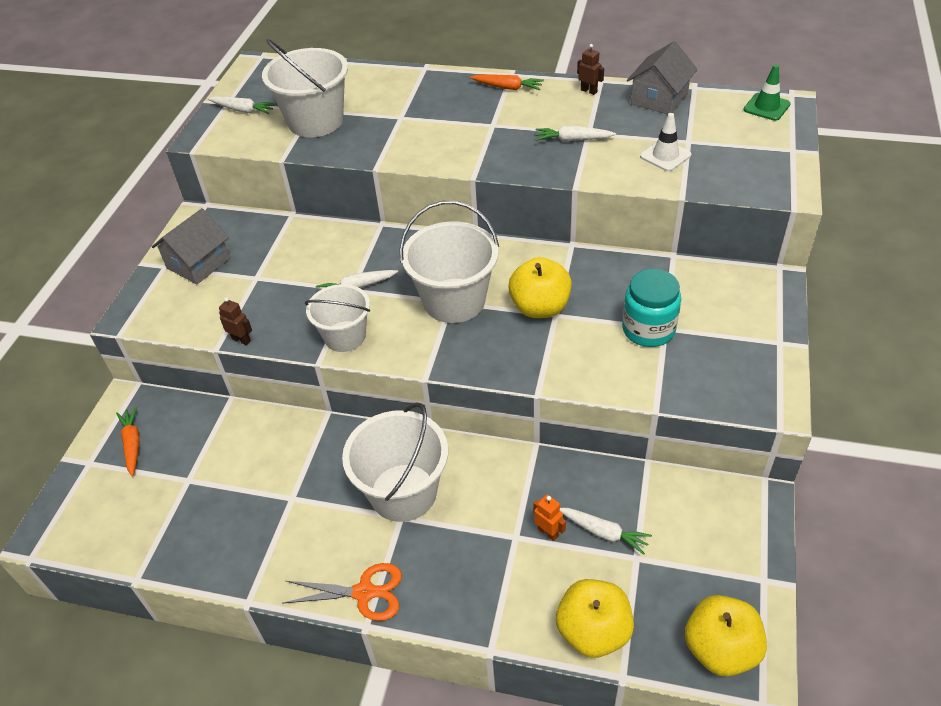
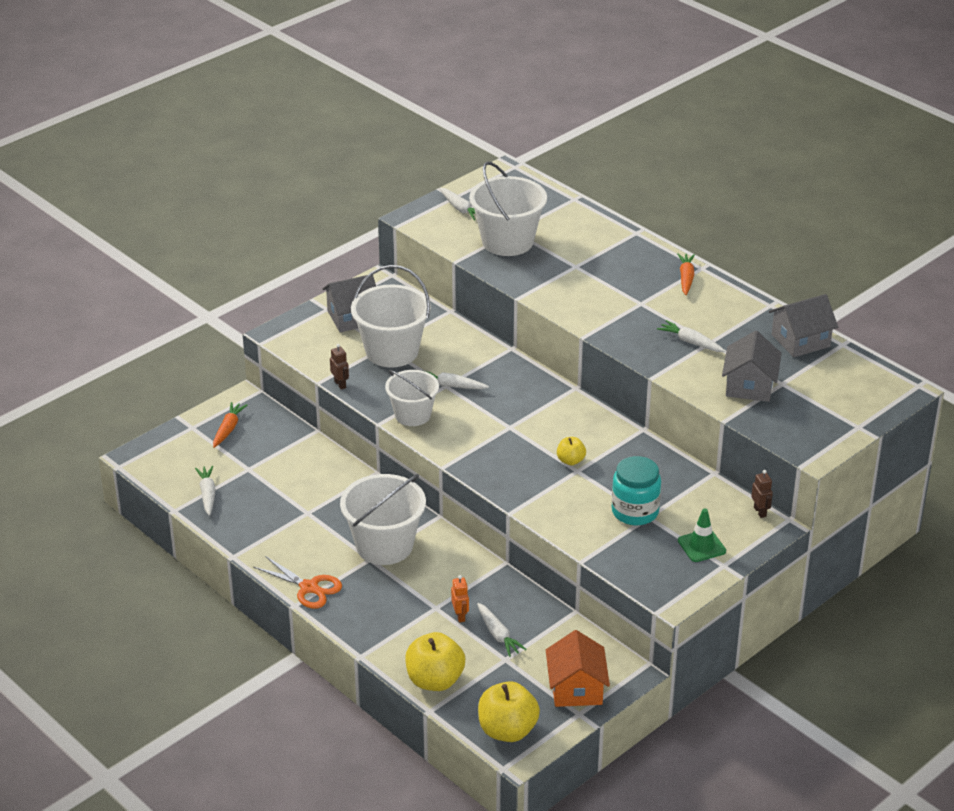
camera: 30 degrees right, 10 degrees down
white bucket [400,201,499,323] -> white bucket moved to [351,265,431,368]
orange carrot [470,74,544,90] -> orange carrot turned 135 degrees counterclockwise [678,253,695,295]
yellow apple [508,257,572,318] -> yellow apple [557,437,586,465], size x0.53
brown robot [577,44,604,95] -> brown robot moved to [751,470,773,518]
white traffic cone [640,113,691,171] -> grey house [722,331,782,402]
green traffic cone [743,65,791,121] -> green traffic cone moved to [678,508,726,562]
none -> white carrot [195,466,215,516]
none -> orange house [546,630,610,707]

